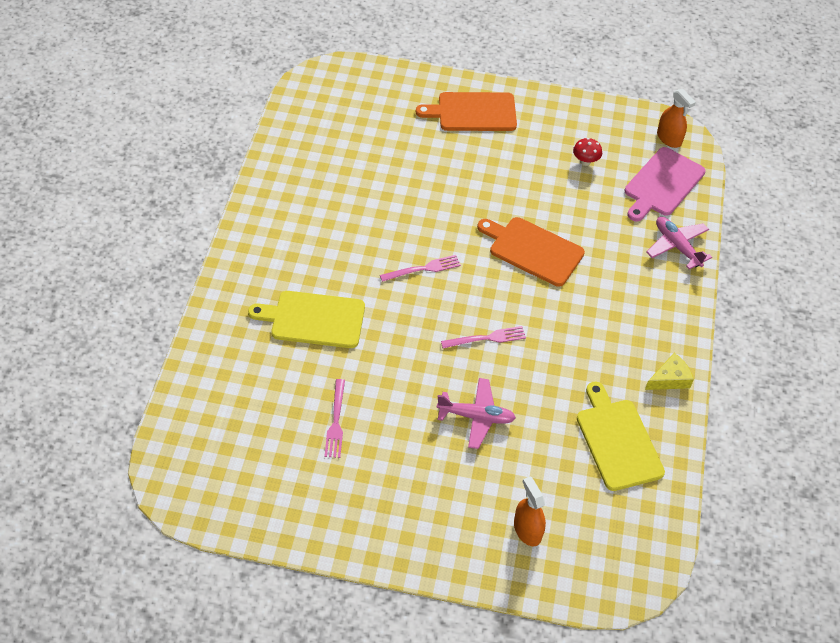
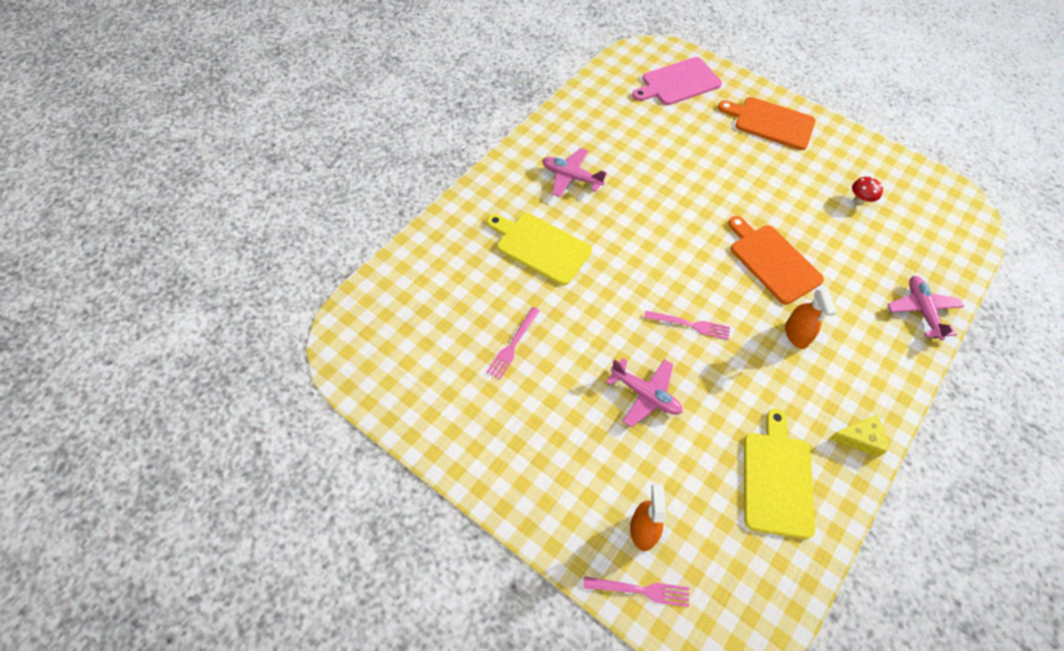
camera: 25 degrees right, 5 degrees up
pink fork [380,255,461,282] -> pink fork moved to [583,576,689,607]
pink cutting board [625,147,706,222] -> pink cutting board moved to [632,57,722,105]
orange spray bottle [657,89,696,148] -> orange spray bottle moved to [785,289,837,349]
none -> pink plane [542,148,607,197]

